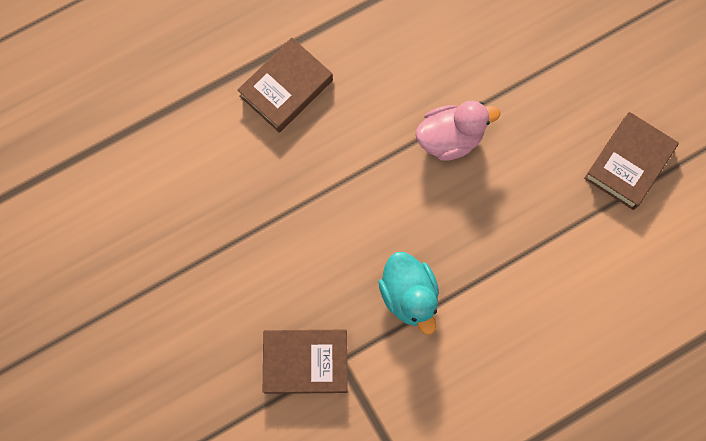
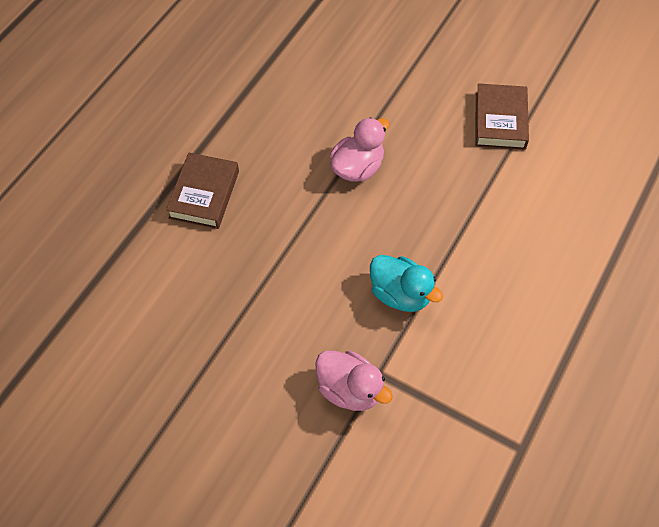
camera: 30 degrees left, 15 degrees down
brown book [263,329,347,394] -> pink duck [315,351,393,411]

